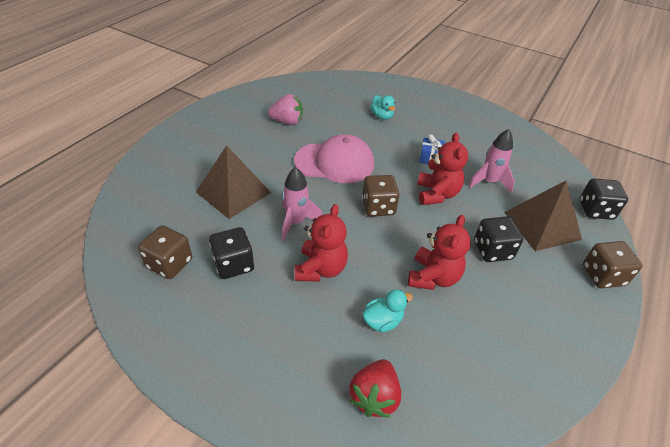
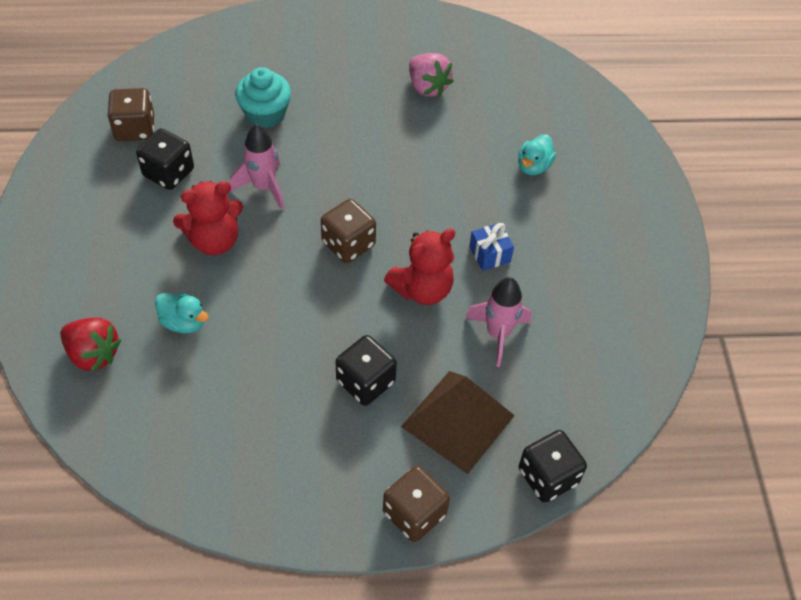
camera: 55 degrees right, 10 degrees up
brown pyramid [196,145,271,219] -> turquoise cupcake [235,67,291,128]
pink cap [294,134,374,183] -> none
red strawberry [349,359,401,418] -> red strawberry turned 135 degrees counterclockwise [60,318,121,372]
red teddy bear [408,215,471,290] -> none

